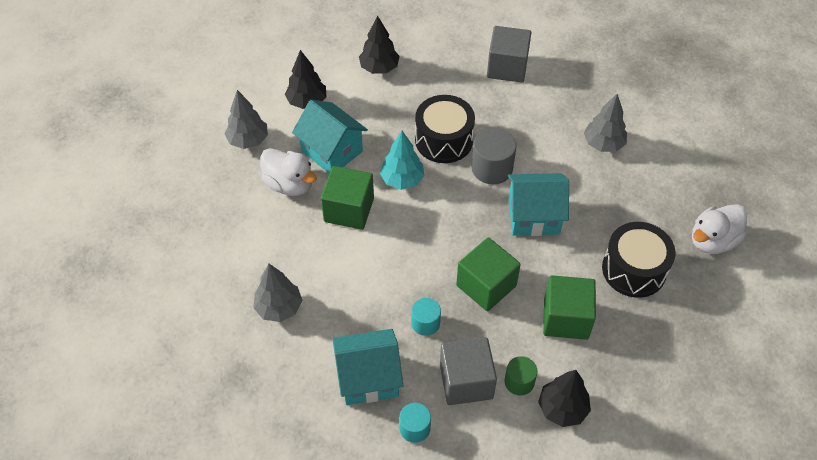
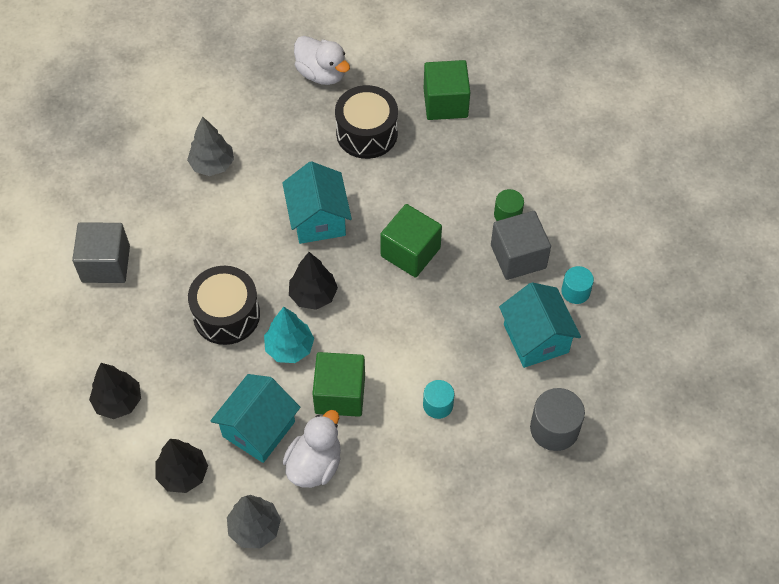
camera: 100 degrees left, 5 degrees up
grey tree [253,264,302,322] -> none
turquoise cylinder [411,298,441,336] -> turquoise cylinder moved to [423,380,454,419]
grey cylinder [471,128,516,184] -> grey cylinder moved to [530,388,585,451]
black tree [538,370,591,427] -> black tree moved to [289,252,338,310]
green cube [543,275,596,340] -> green cube moved to [424,60,470,120]

